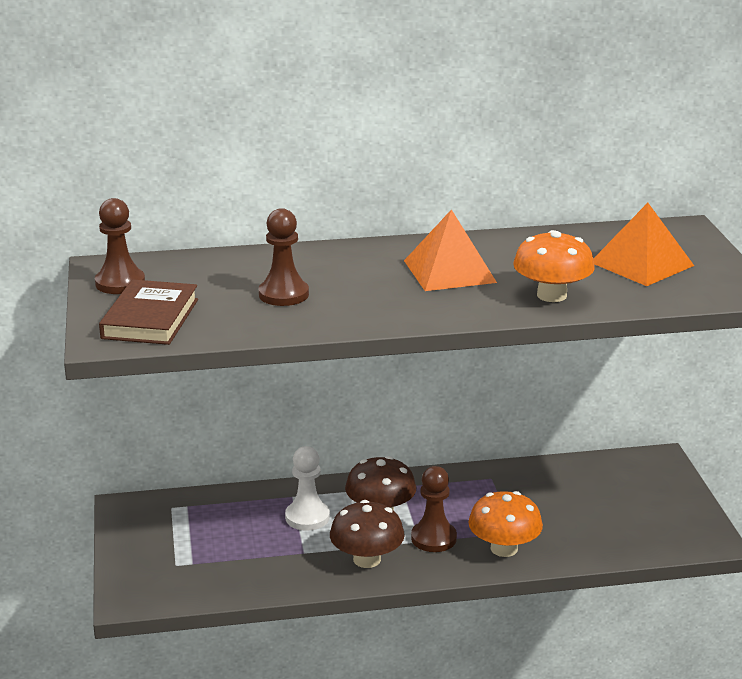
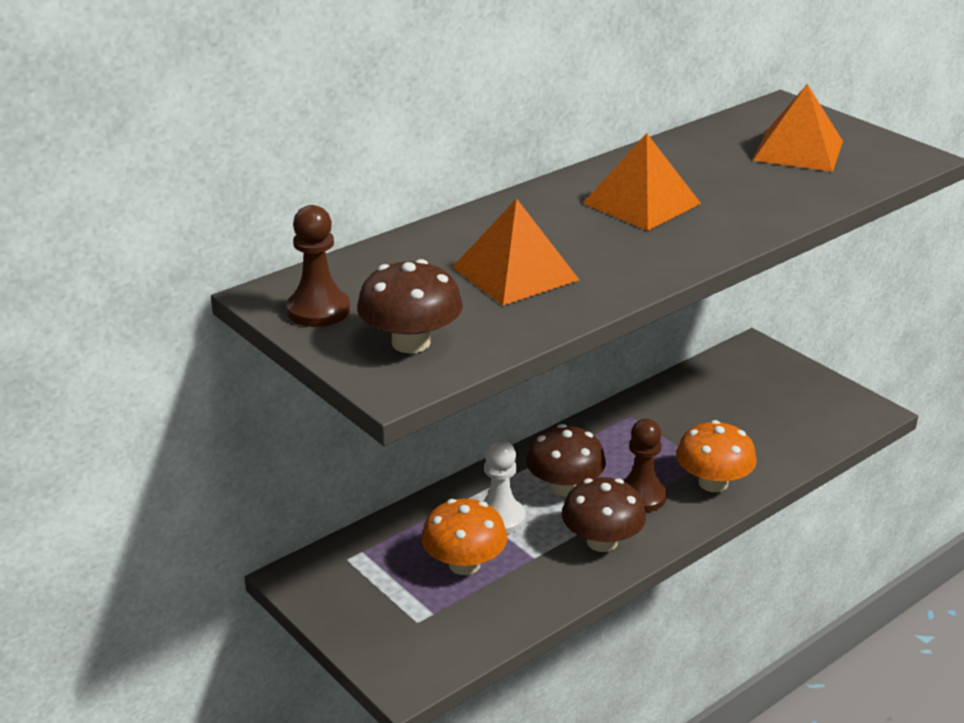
camera: 30 degrees left, 5 degrees up
brown book [99,280,198,345] -> brown mushroom [357,259,463,353]
brown pawn [259,208,309,306] -> orange pyramid [453,198,579,306]
orange mushroom [513,230,595,302] -> orange mushroom moved to [421,499,507,575]

